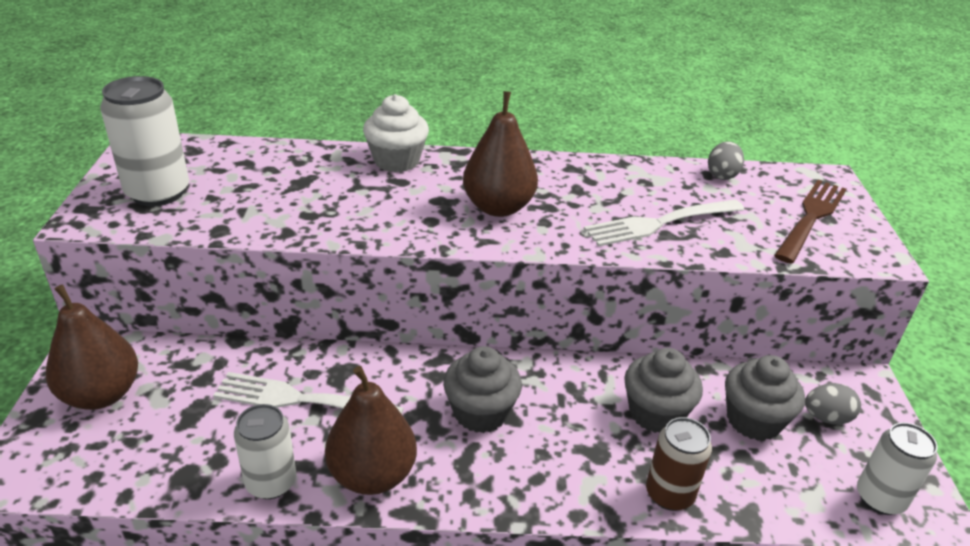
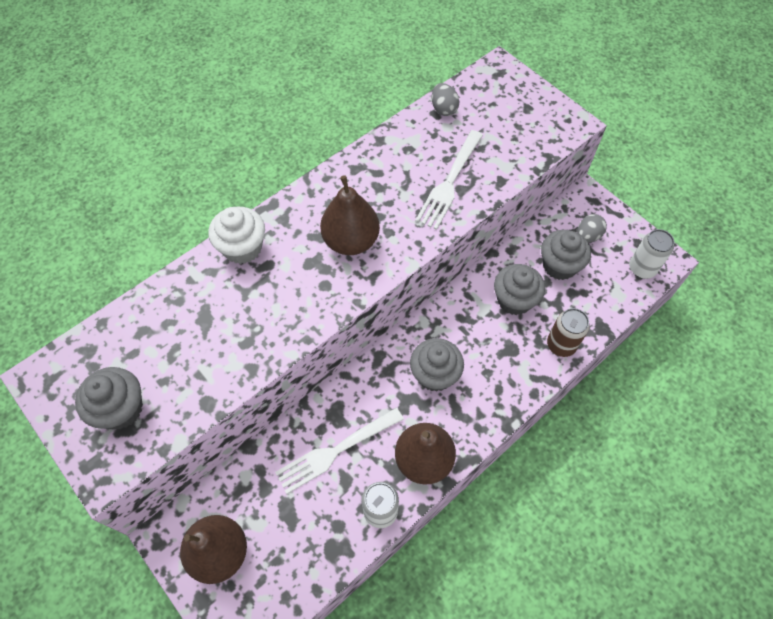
camera: 40 degrees left, 25 degrees up
white can [100,76,189,206] -> grey cupcake [75,367,143,430]
brown fork [774,180,847,264] -> none

